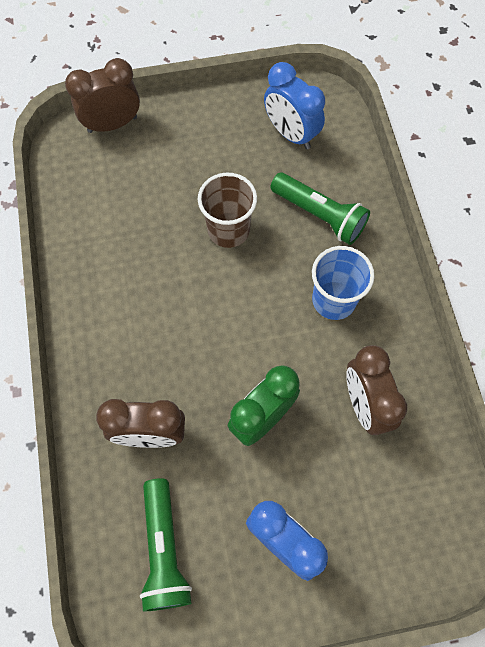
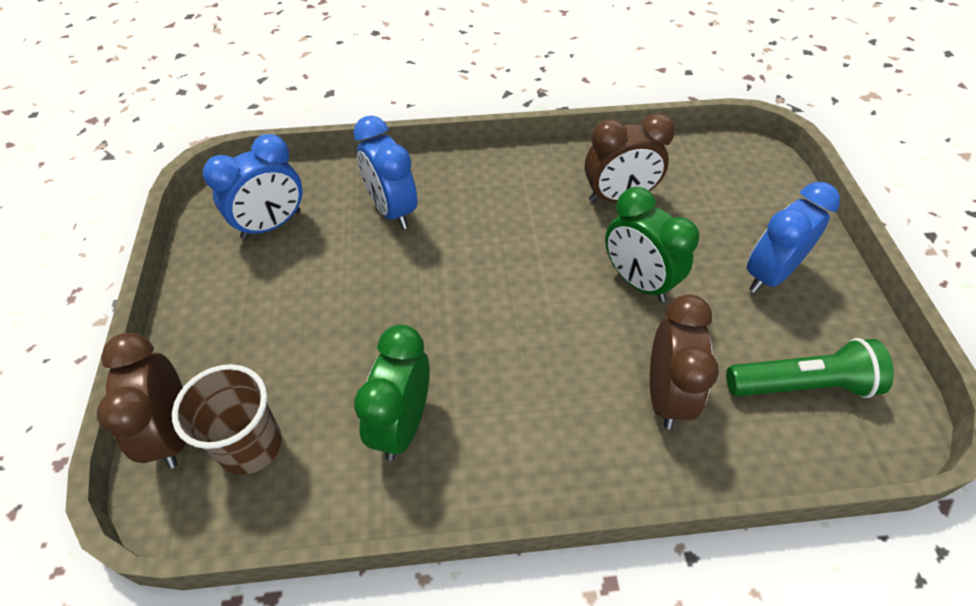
camera: 85 degrees left, 15 degrees down
brown cup [198,173,257,248] -> brown cup moved to [172,364,282,475]
green flashlight [270,173,370,245] -> blue clock [353,116,418,229]
blue cup [312,246,374,320] -> none
none -> green clock [354,325,430,461]

